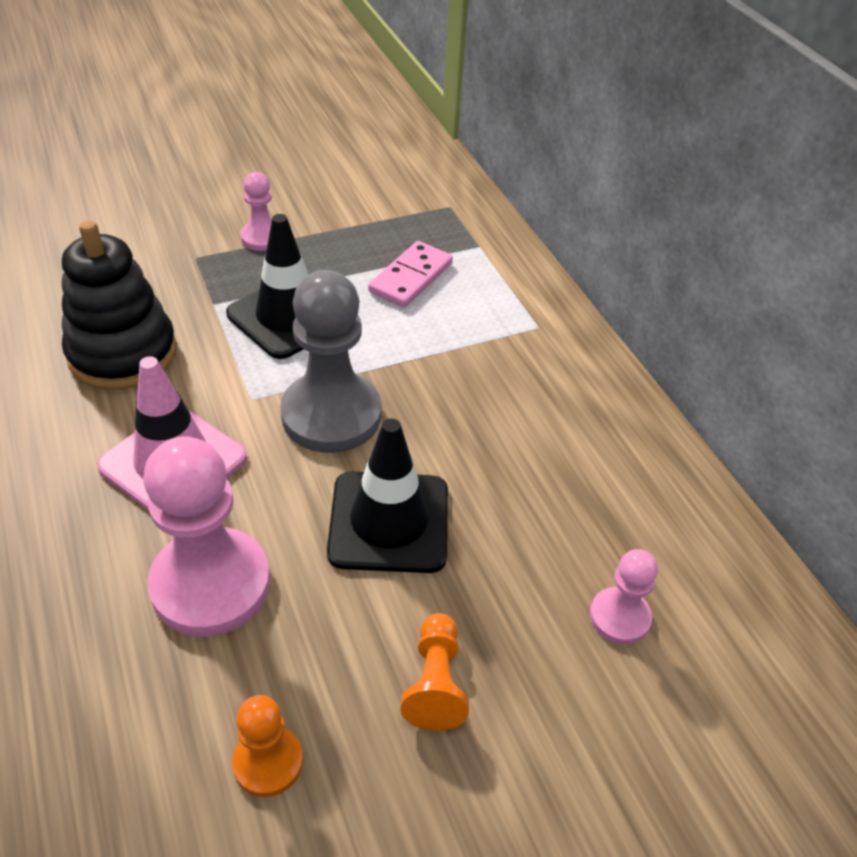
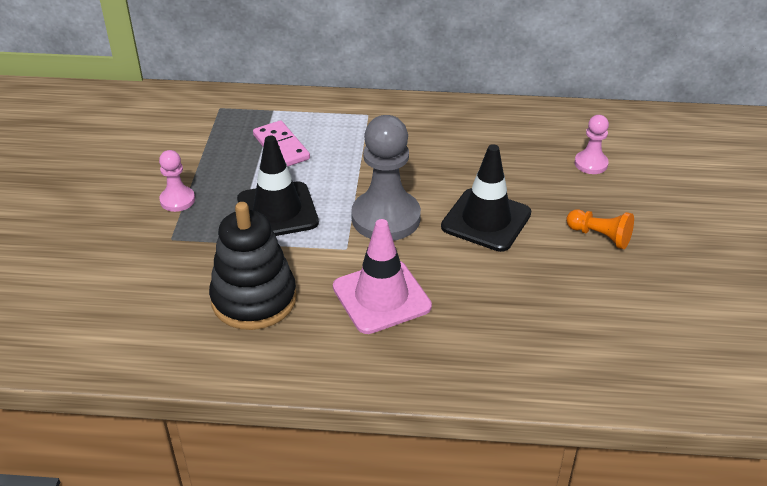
camera: 60 degrees left, 5 degrees down
pink pawn [144,437,270,637] -> none
orange pawn [232,695,303,797] -> none

